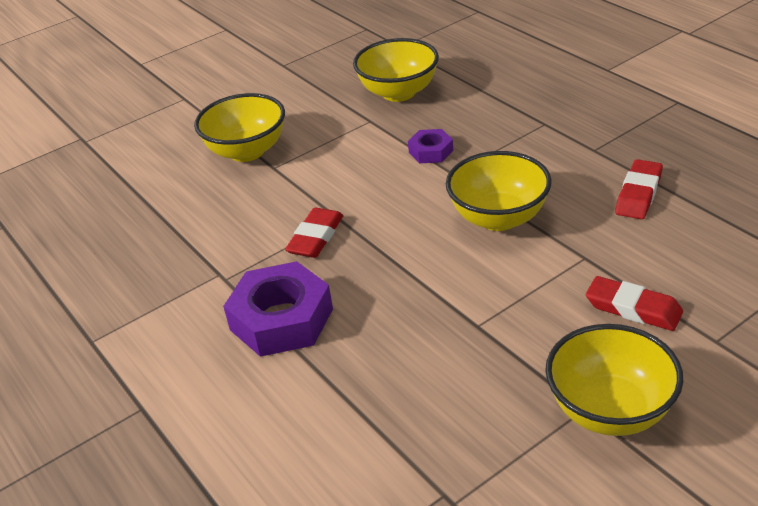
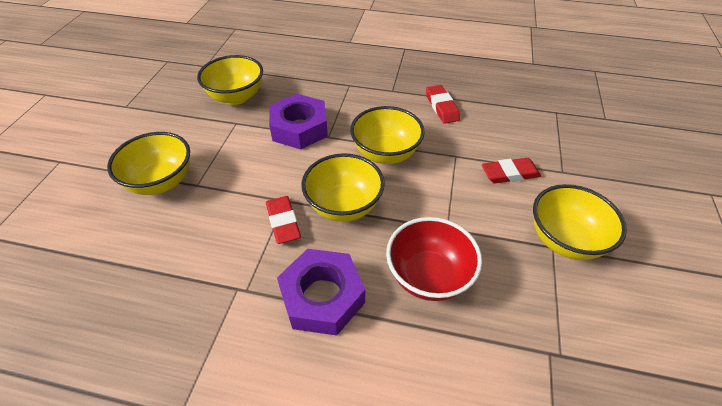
camera: 45 degrees left, 10 degrees up
purple nut [408,129,453,163] -> purple nut [269,94,328,150], size x1.94
none -> yellow bowl [301,153,385,222]
none -> red bowl [386,217,482,301]

